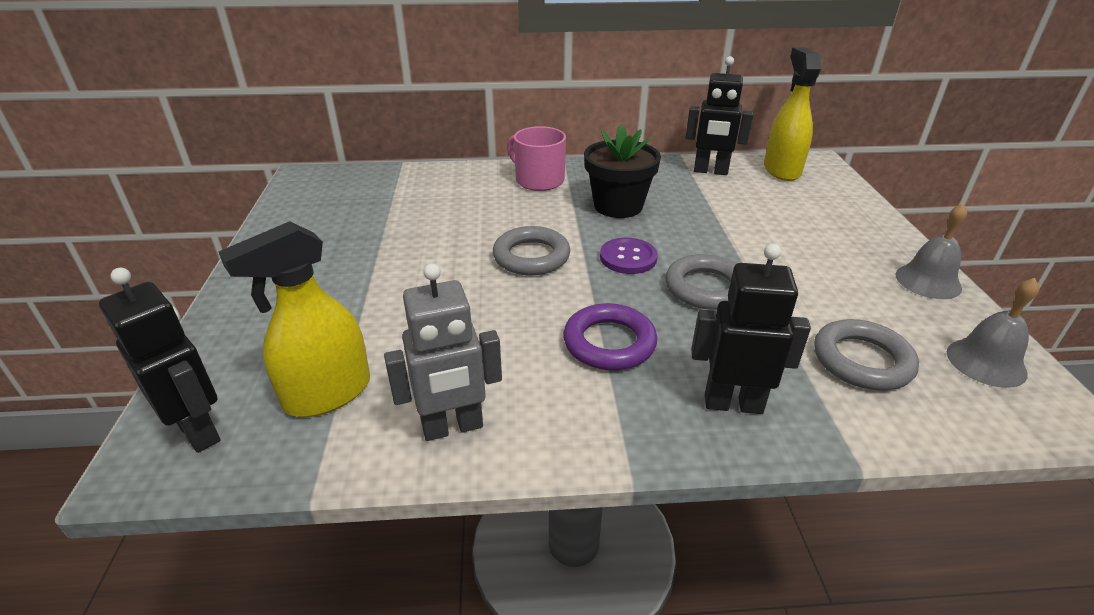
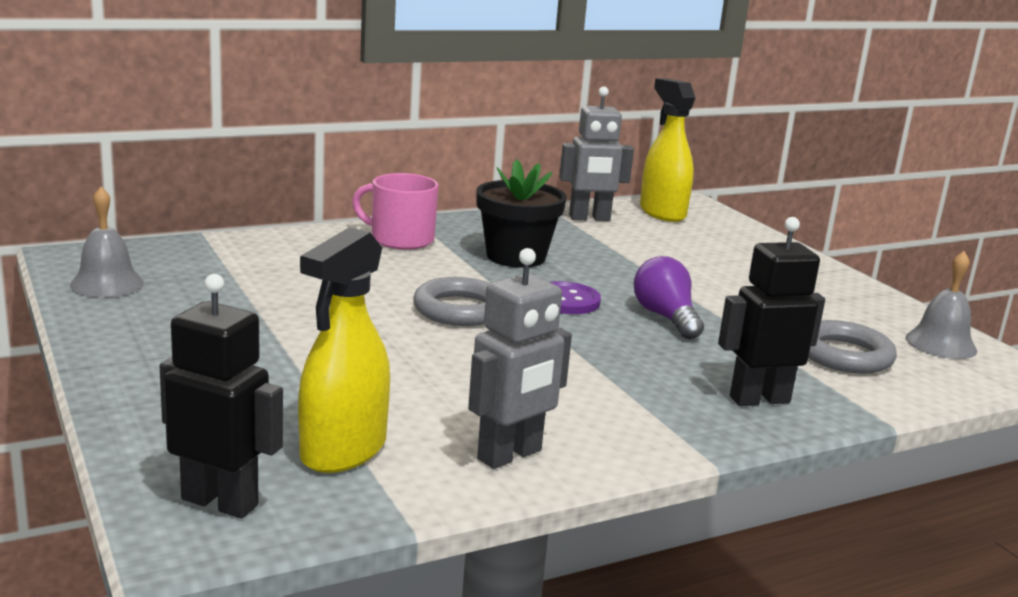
camera: 25 degrees left, 15 degrees down
purple ring [563,303,657,370] -> none
grey ring [665,254,736,310] -> purple light bulb [633,256,704,339]
black robot [685,56,753,175] -> grey robot [559,86,634,221]
grey bell [895,204,967,299] -> grey bell moved to [70,187,144,298]

